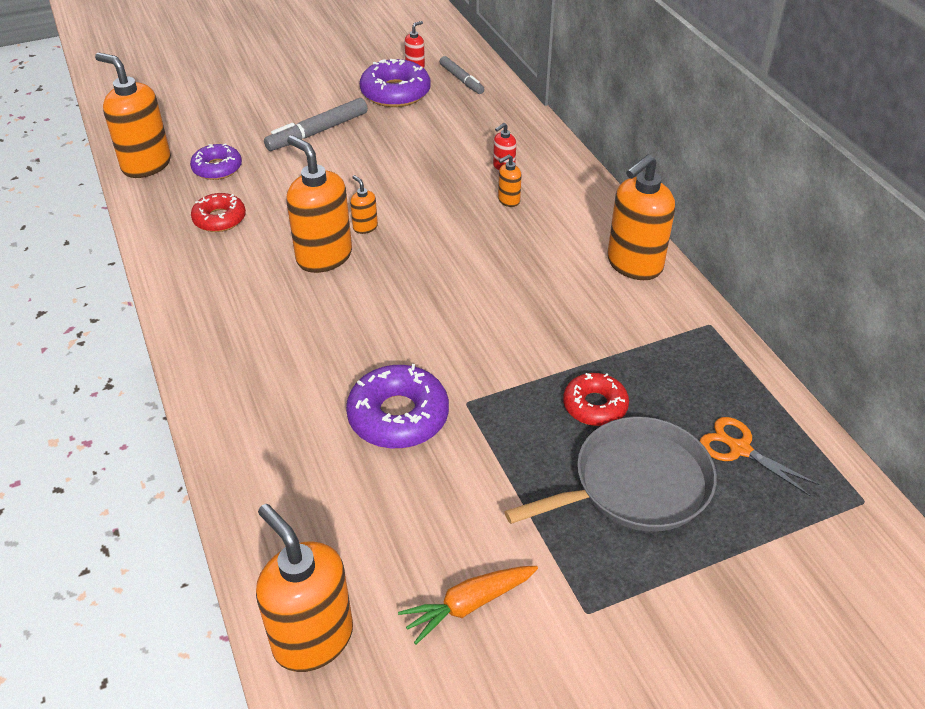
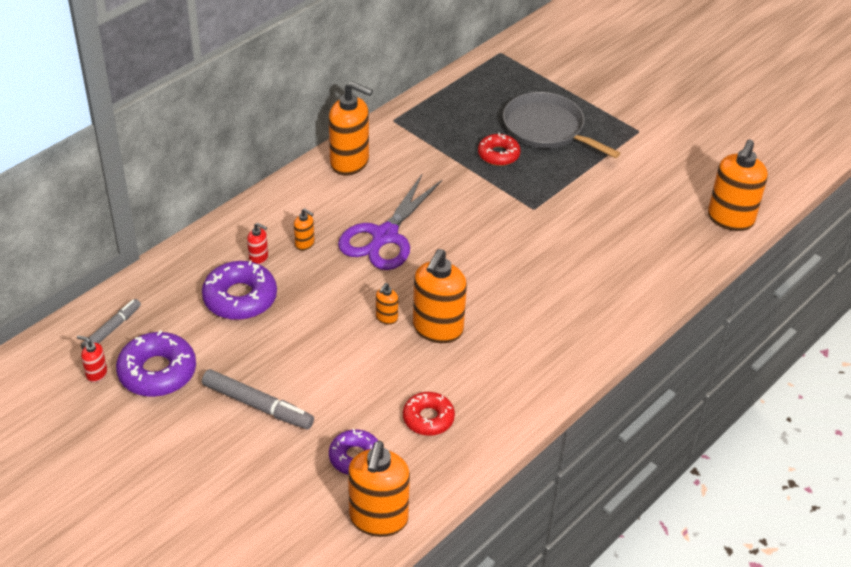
camera: 115 degrees left, 0 degrees up
purple donut [346,364,449,449] -> purple donut moved to [202,260,277,320]
orange carrot [398,566,538,645] -> none
orange scissors [700,417,819,496] -> none
none -> purple scissors [338,174,442,270]

